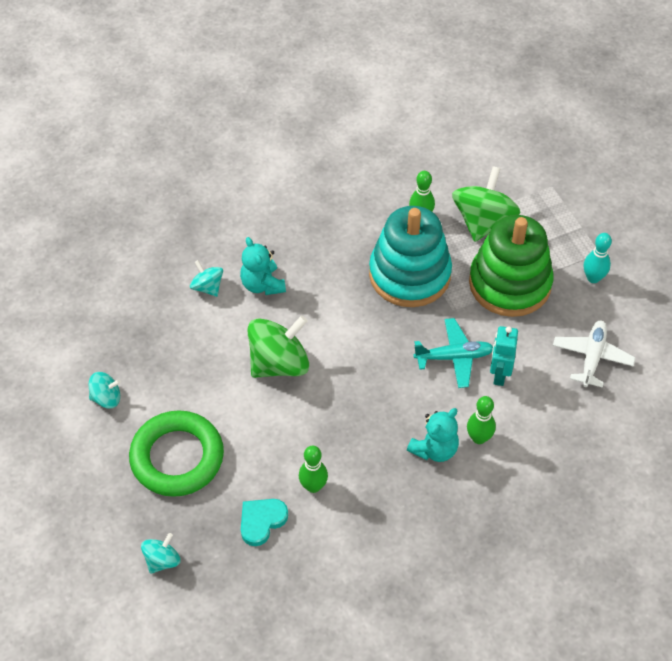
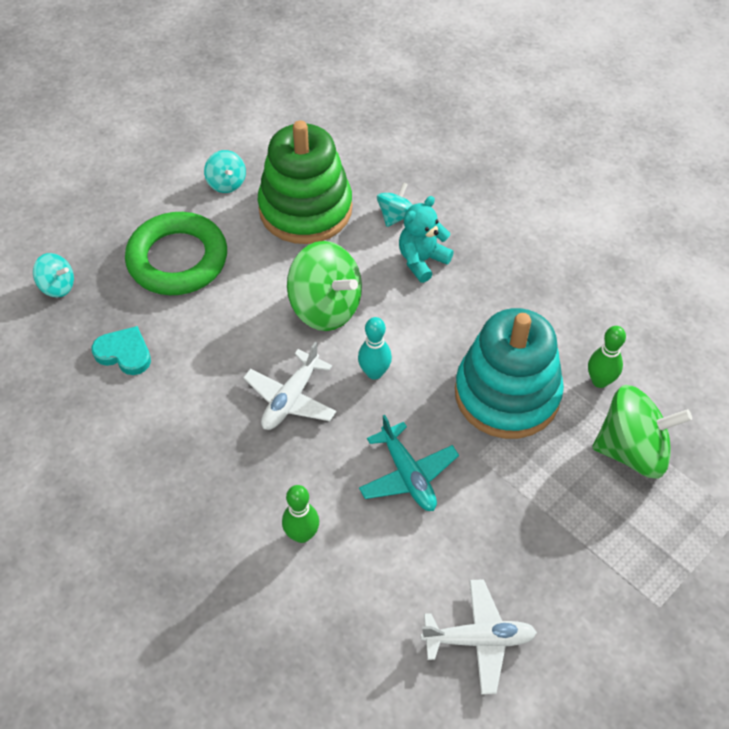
camera: 70 degrees right, 0 degrees up
green bowling pin [299,445,328,493] -> none
turquoise teddy bear [407,408,459,462] -> none
green stacking toy [469,215,554,317] -> green stacking toy moved to [258,120,352,244]
turquoise robot [490,326,518,386] -> none
turquoise bowling pin [584,233,612,283] -> turquoise bowling pin moved to [358,317,392,380]
none -> white plane [243,342,337,430]

